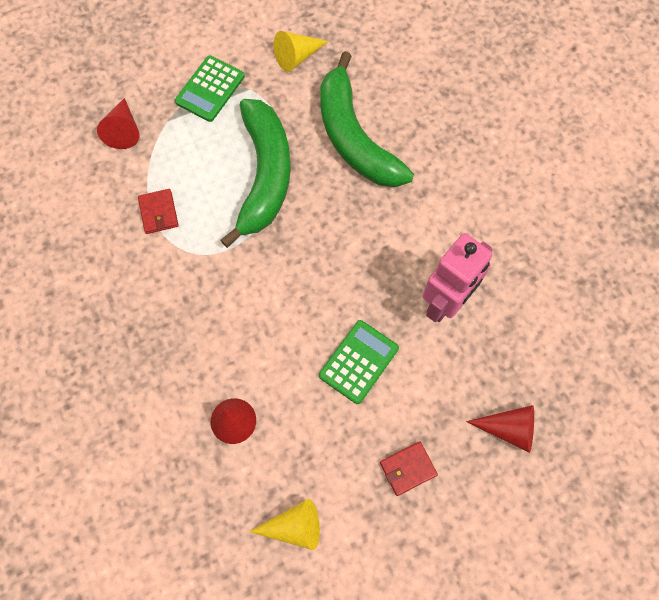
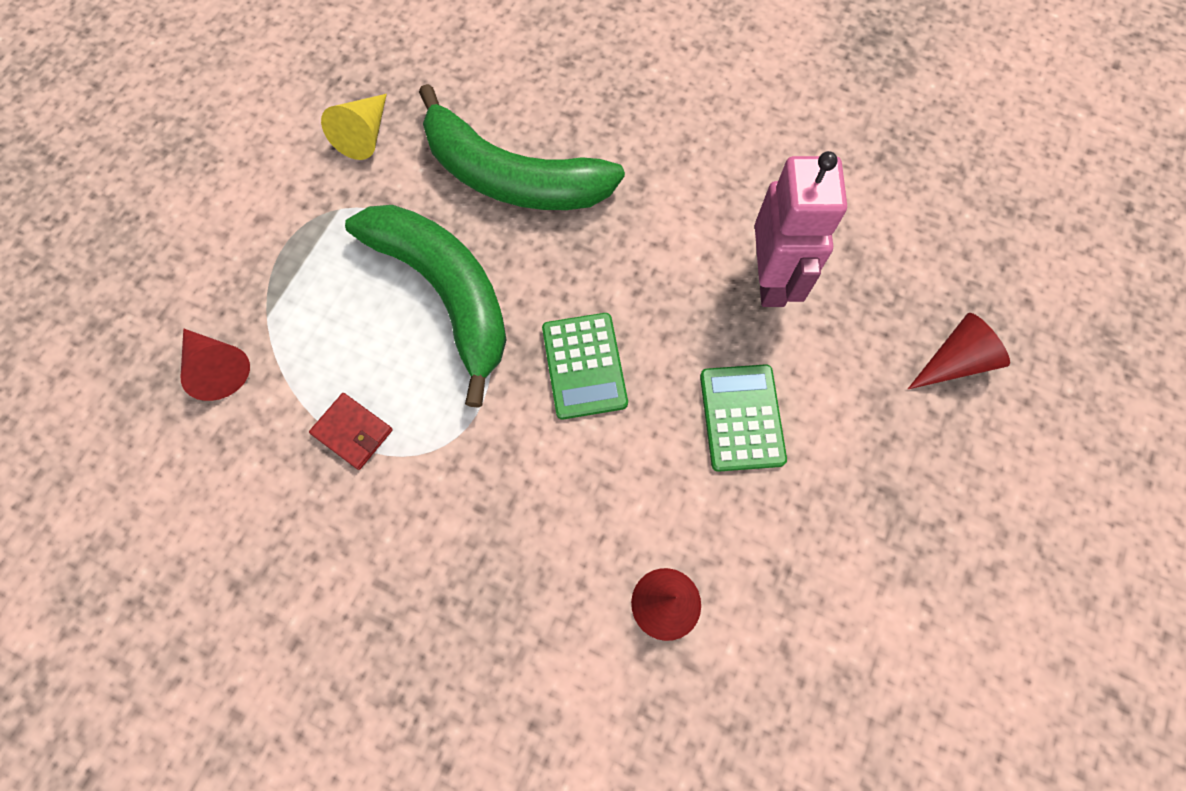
camera: 40 degrees left, 0 degrees up
green calculator [175,55,245,122] -> green calculator moved to [542,313,628,419]
yellow cone [249,499,320,550] -> none
red wallet [380,442,438,496] -> none

